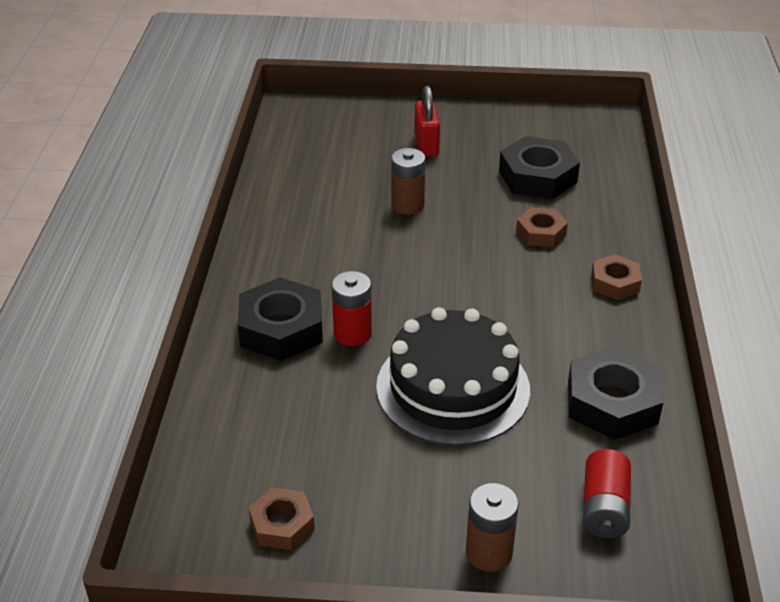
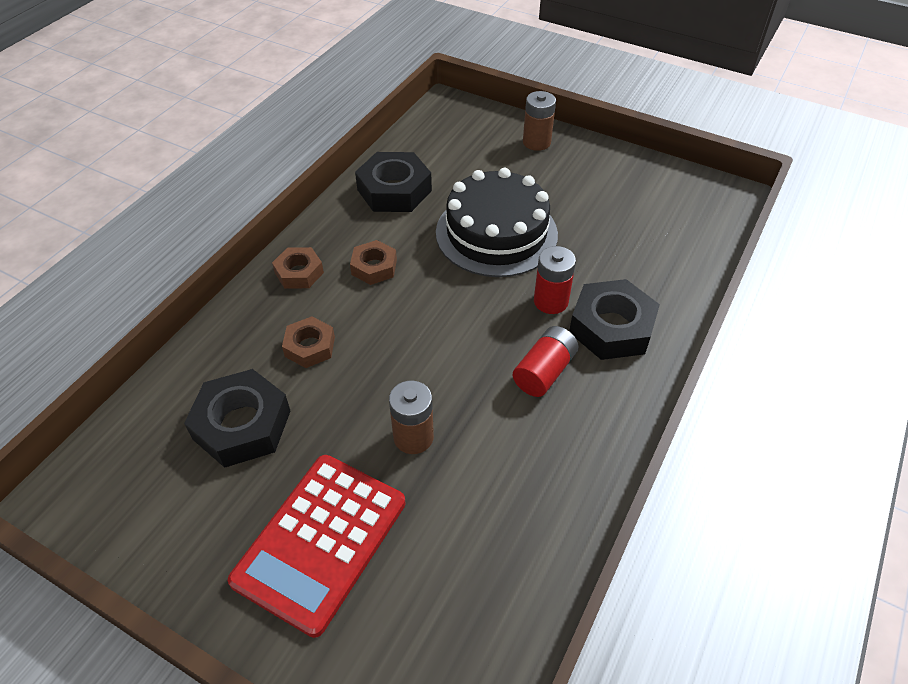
camera: 155 degrees left, 10 degrees up
brown nut [248,487,315,550] -> brown nut moved to [350,240,397,285]
red padlock [414,86,440,157] -> red calculator [228,455,405,638]
red battery [582,449,631,538] -> red battery moved to [513,326,579,397]

